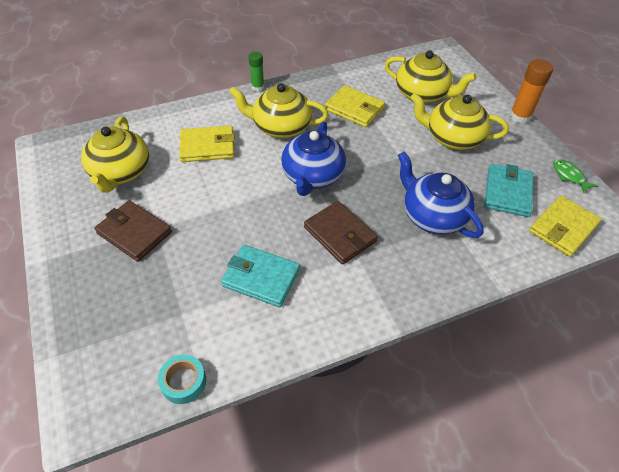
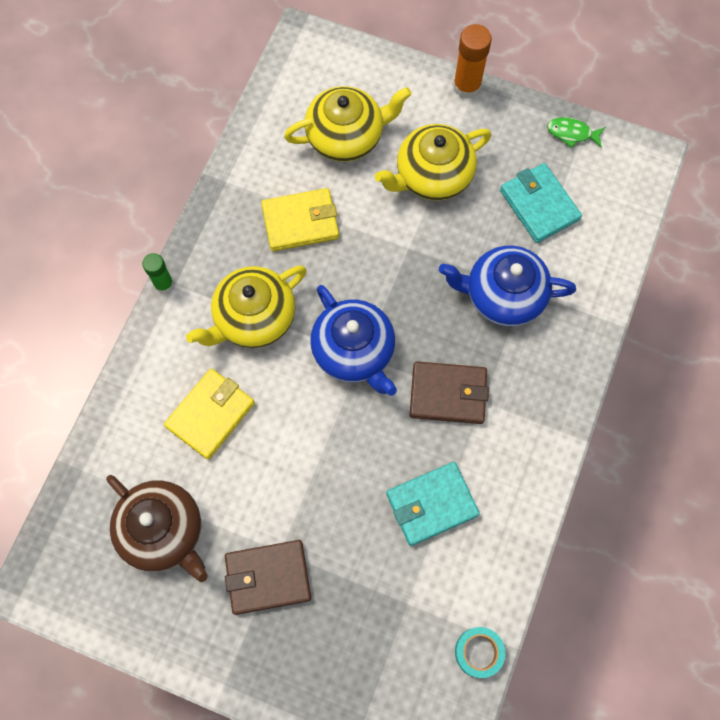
camera: 45 degrees left, 20 degrees up
yellow teapot [81,117,149,193] -> brown teapot [106,475,208,582]
yellow wallet [529,195,602,257] -> none

